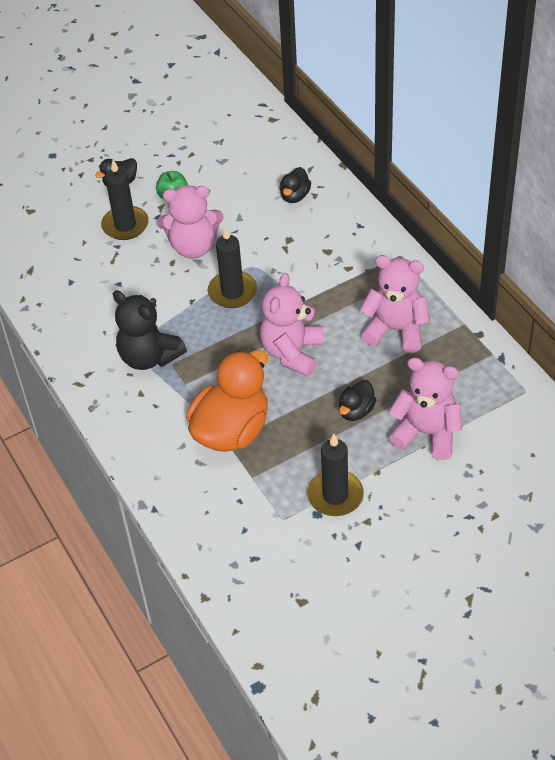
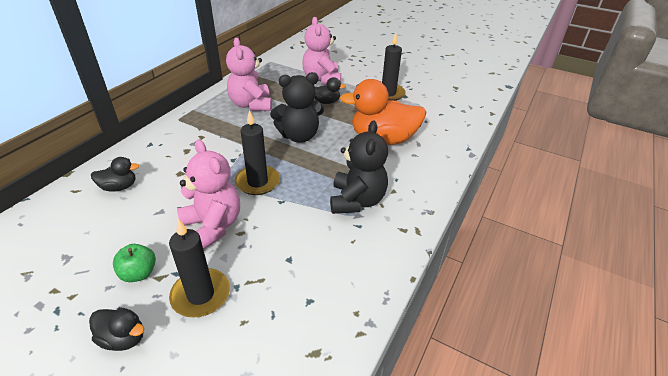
camera: 125 degrees left, 10 degrees down
pink teddy bear [260,273,323,376] -> black teddy bear [270,72,324,143]

